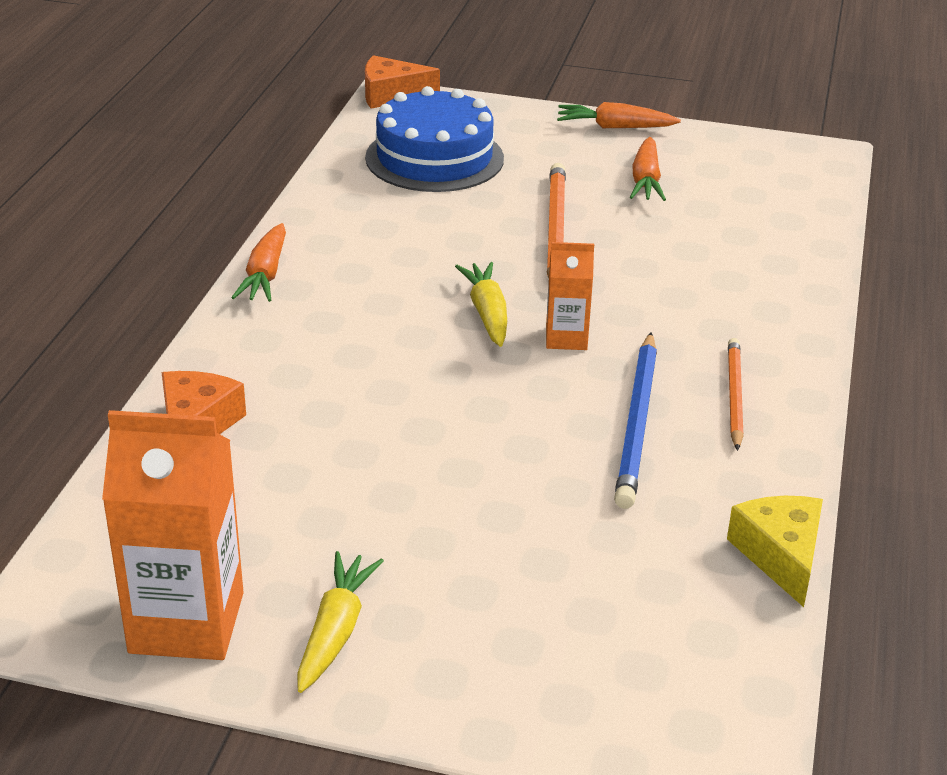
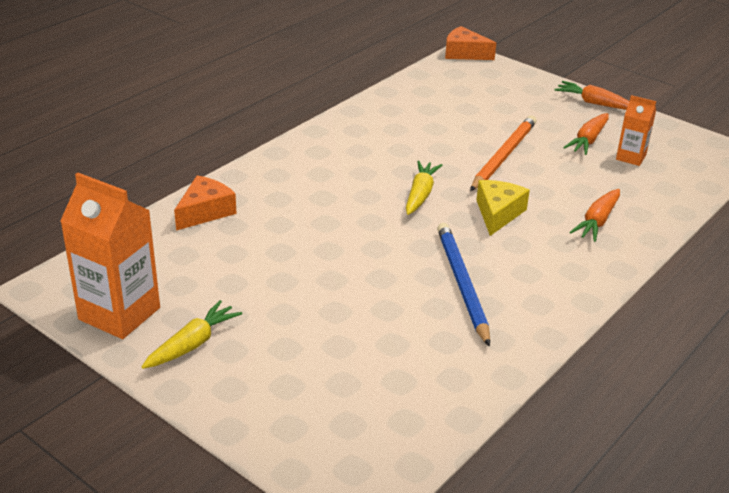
camera: 25 degrees right, 0 degrees up
orange carrot [231,223,286,302] -> orange carrot moved to [569,189,620,242]
blue cake [365,86,504,192] -> none
orange carton [546,242,594,350] -> orange carton moved to [616,95,656,166]
blue pencil [614,332,657,509] -> blue pencil turned 135 degrees clockwise [437,223,490,347]
yellow cheese [727,496,823,607] -> yellow cheese moved to [476,180,530,236]
orange pencil [728,338,744,451] -> none

